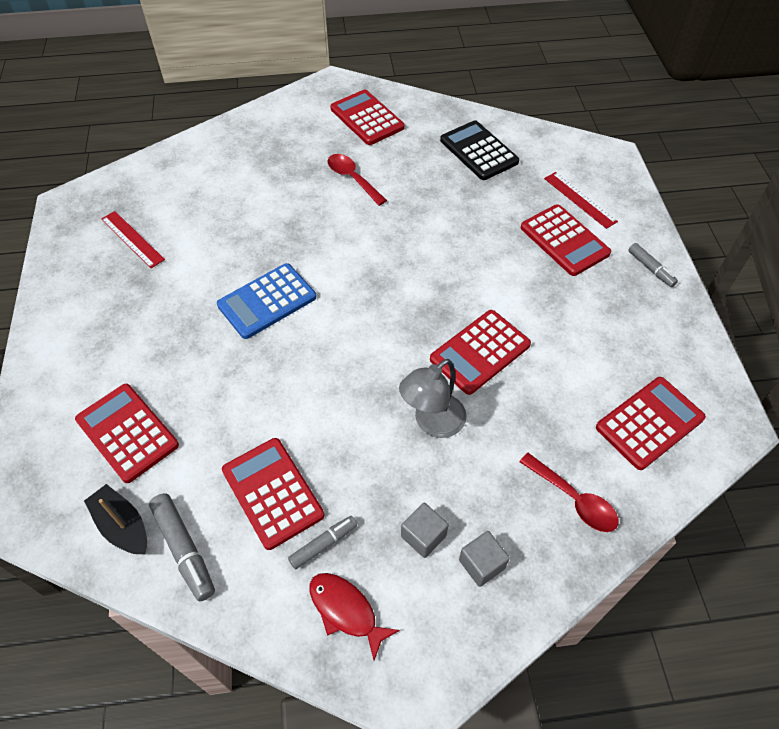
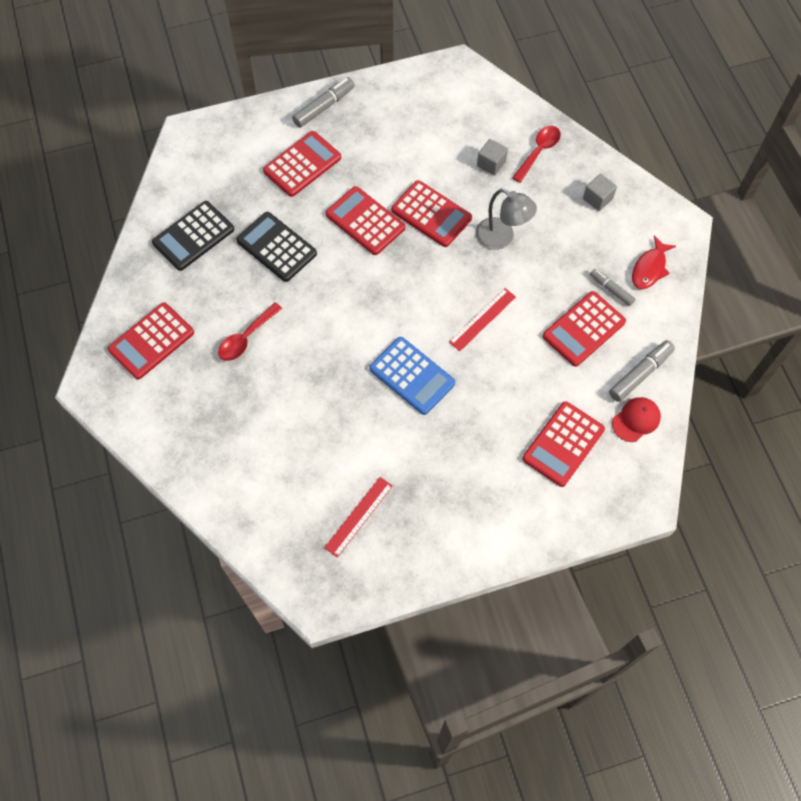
camera: 100 degrees left, 10 degrees up
black boat [84,484,147,554] -> red cap [612,397,661,442]
grey cube [401,503,449,558] -> grey cube moved to [477,139,508,176]
red ruler [544,172,618,229] -> red ruler moved to [449,288,516,351]
red calculator [596,377,706,470] -> red calculator moved to [326,186,405,255]
grey marker [628,243,678,287] -> grey marker [292,77,355,128], size x1.55
none -> black calculator [236,212,317,282]

